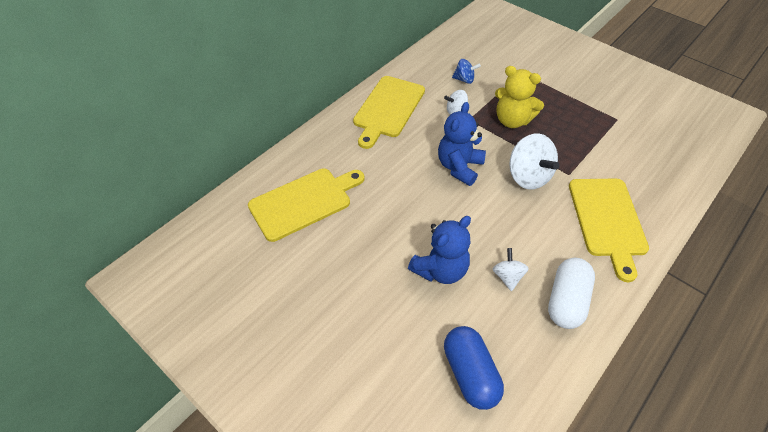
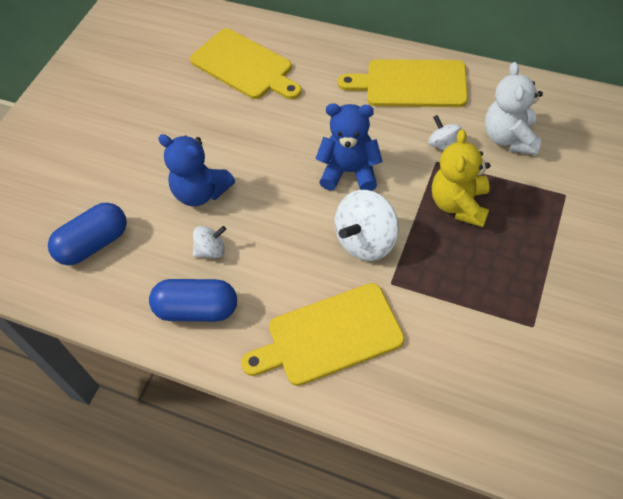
camera: 75 degrees right, 5 degrees up
blue spinning top [452,59,481,84] -> white teddy bear [485,62,543,155]
white capsule [548,258,595,329] -> blue capsule [149,279,237,322]

